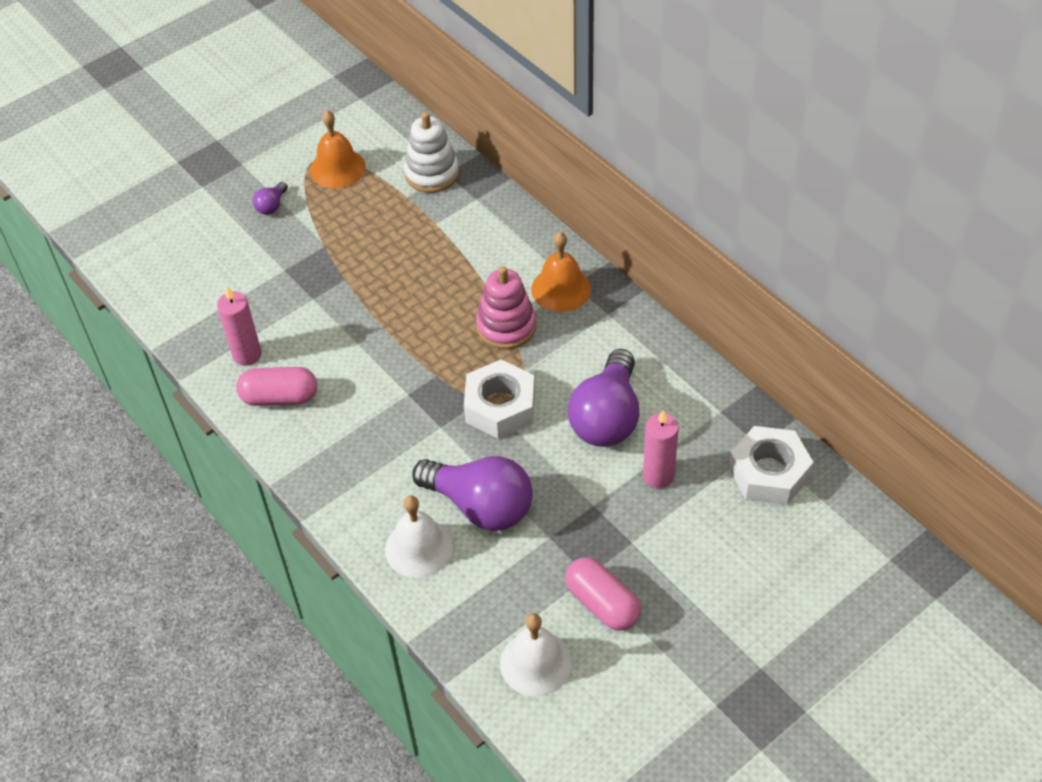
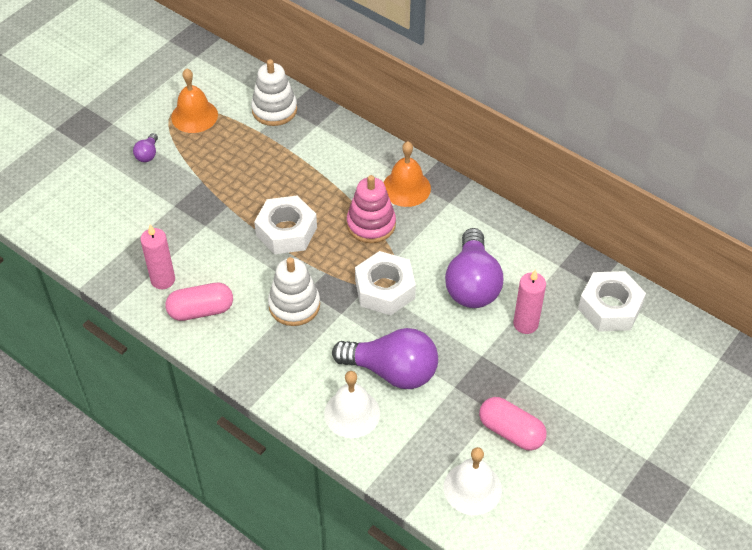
camera: 15 degrees left, 0 degrees up
none -> white nut [254,195,317,254]
none -> white stacking toy [268,257,320,326]

